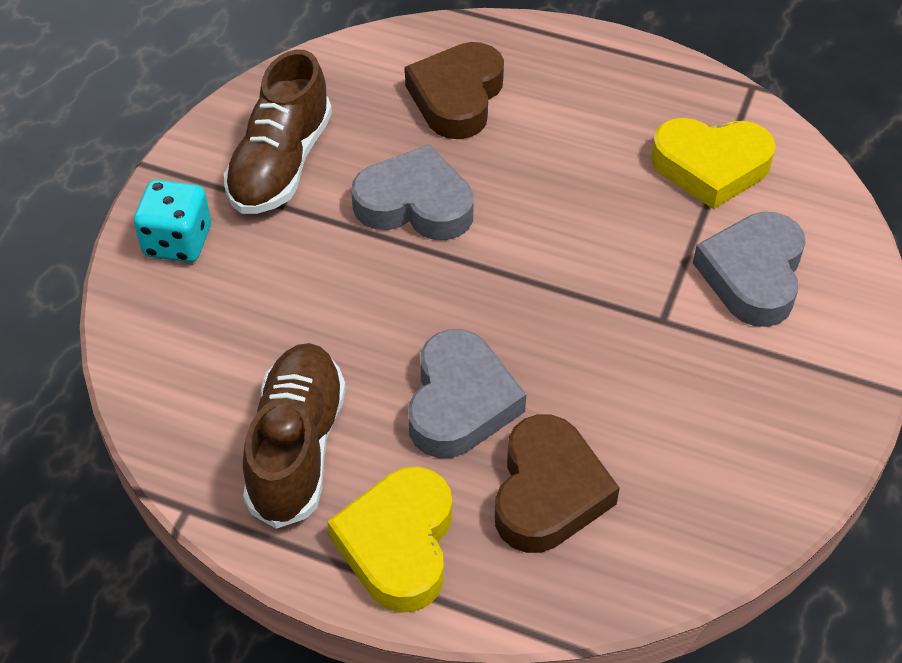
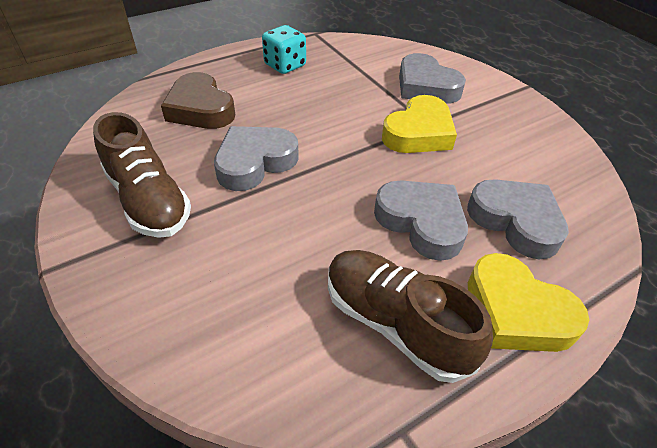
camera: 55 degrees left, 5 degrees down
turquoise dice [134,180,211,262] -> turquoise dice moved to [262,25,306,74]
brown heart [495,414,620,553] -> grey heart [467,179,569,259]
yellow heart [651,118,776,209] -> yellow heart moved to [382,95,457,153]

